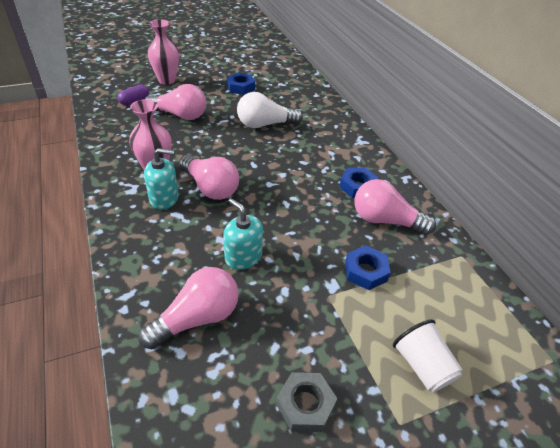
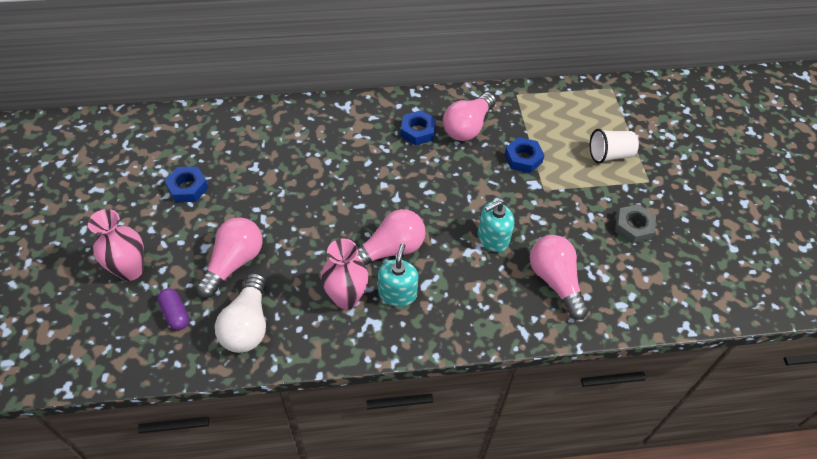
camera: 75 degrees left, 10 degrees up
white light bulb [237,92,303,128] -> white light bulb moved to [215,273,266,353]

